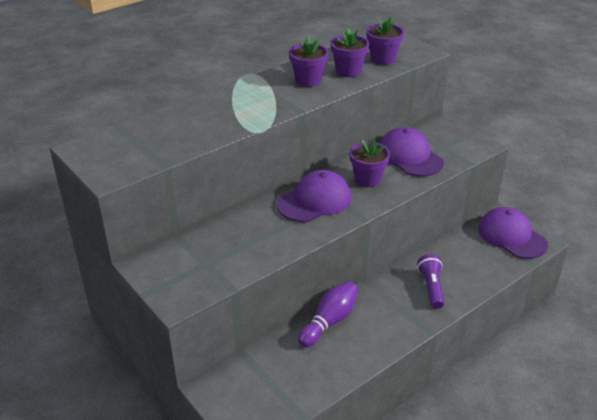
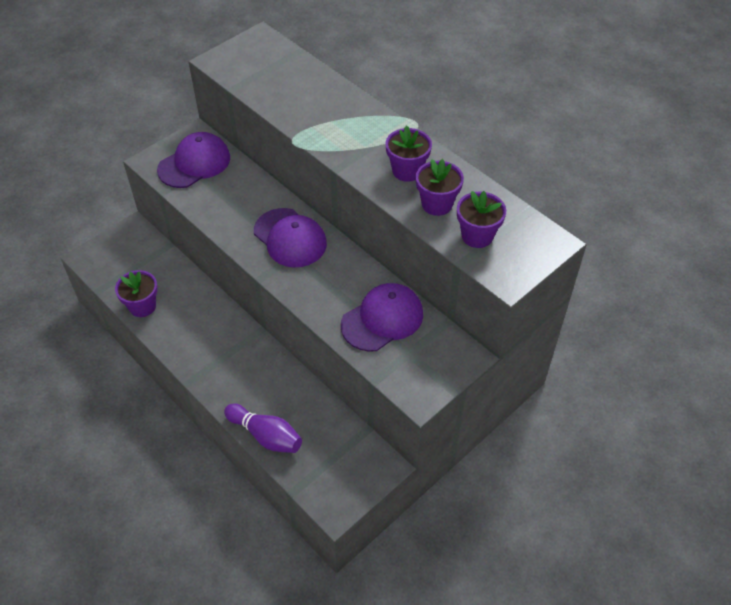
camera: 85 degrees right, 15 degrees up
purple bowling pin [298,281,358,348] -> purple bowling pin moved to [224,403,302,453]
purple flower pot [349,138,390,187] -> purple flower pot moved to [115,270,158,317]
purple flashlight [417,254,444,309] -> none
purple cap [478,207,548,259] -> purple cap moved to [157,132,230,188]

